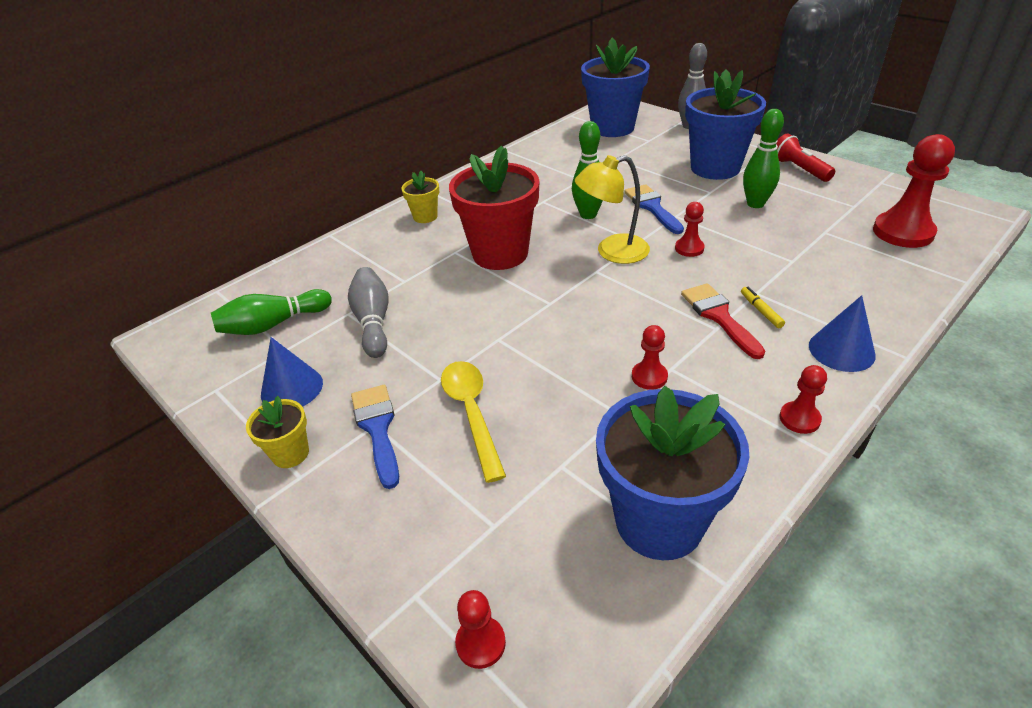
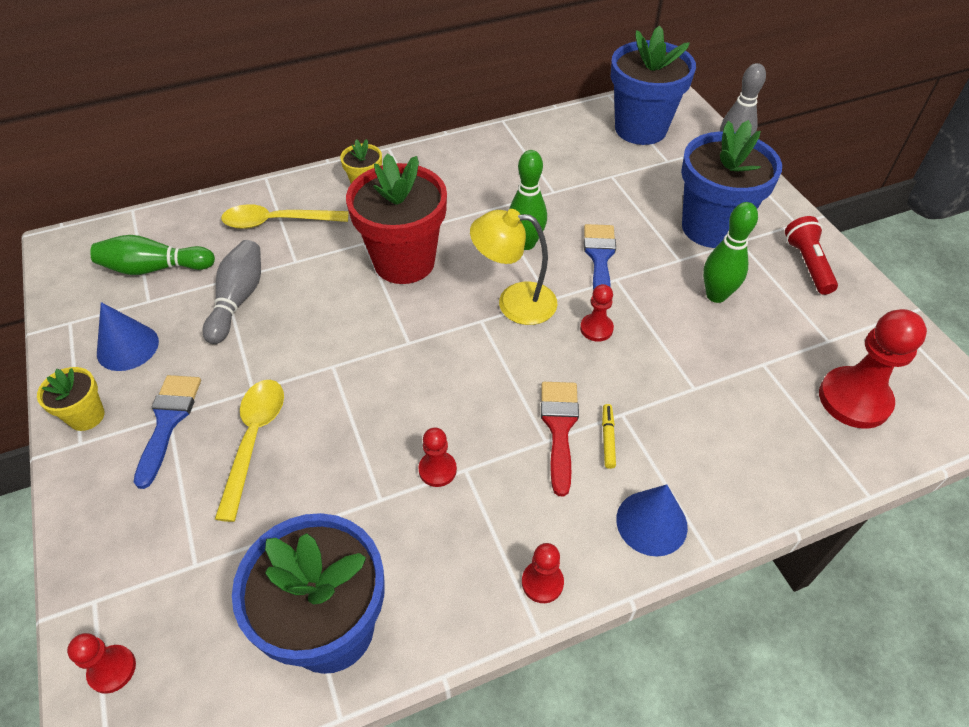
camera: 20 degrees right, 10 degrees up
none -> yellow spoon [221,204,349,229]

